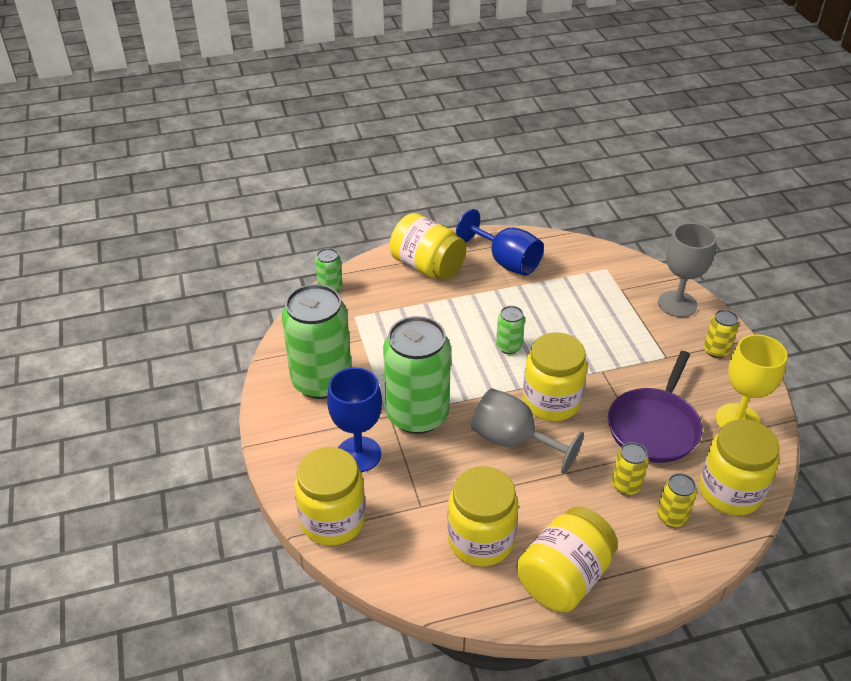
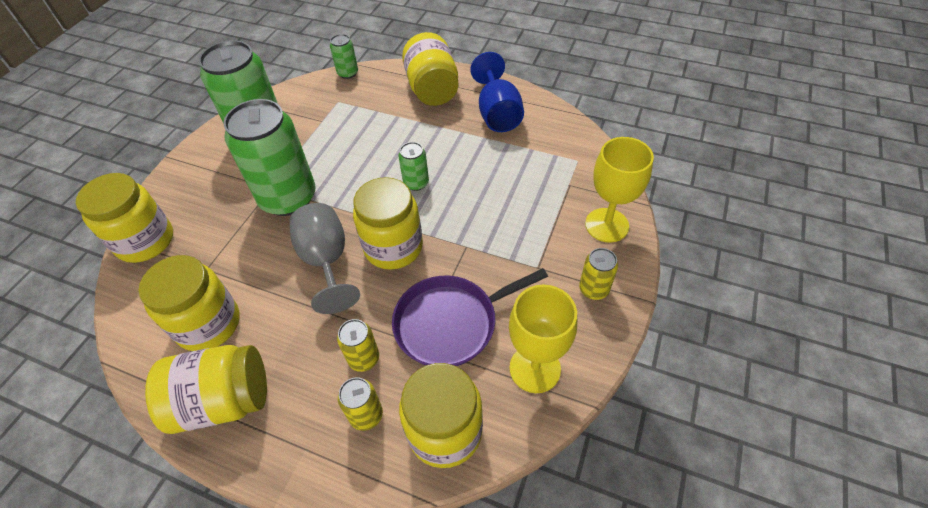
camera: 40 degrees right, 10 degrees up
blue goblet [327,367,382,472] -> none
grey goblet [658,223,716,317] -> yellow goblet [585,137,654,243]

